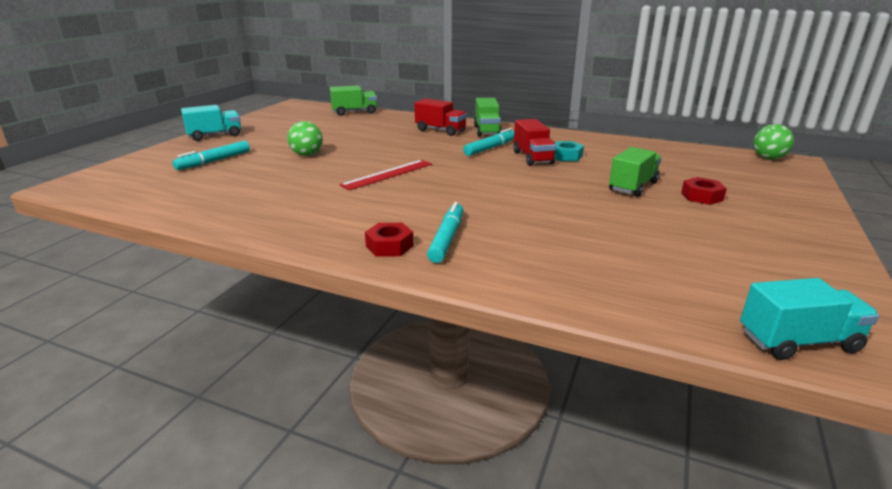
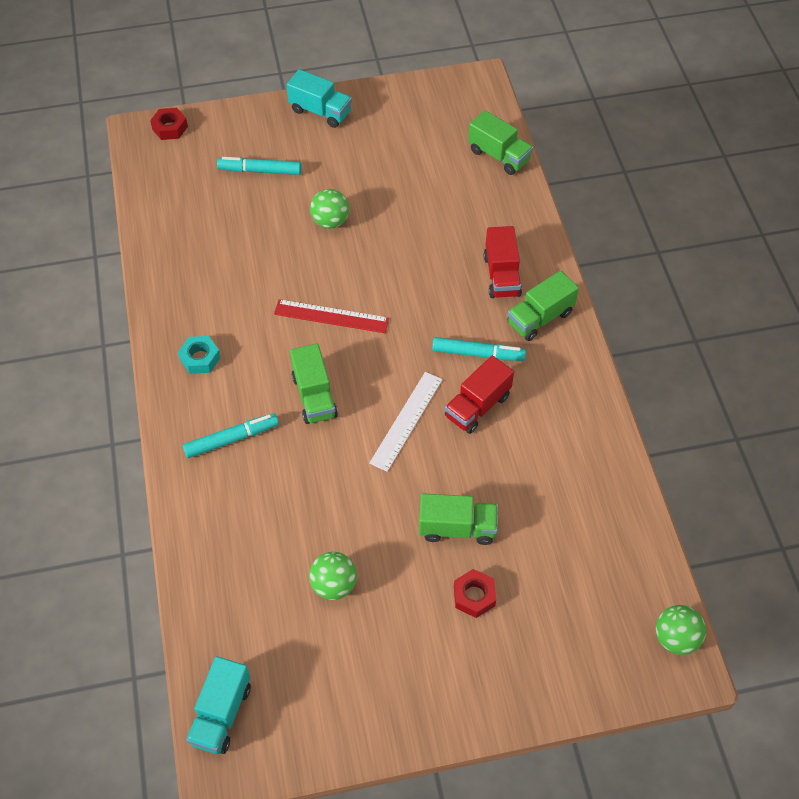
camera: 55 degrees right, 30 degrees up
red nut [365,223,414,257] -> red nut moved to [150,108,188,140]
turquoise nut [555,141,584,161] -> turquoise nut moved to [178,336,221,374]
turquoise truck [740,278,880,360] -> turquoise truck turned 60 degrees clockwise [186,656,251,754]
none -> green truck [290,344,338,424]
none -> green ball [309,552,357,600]
none -> white ruler [369,372,443,472]

